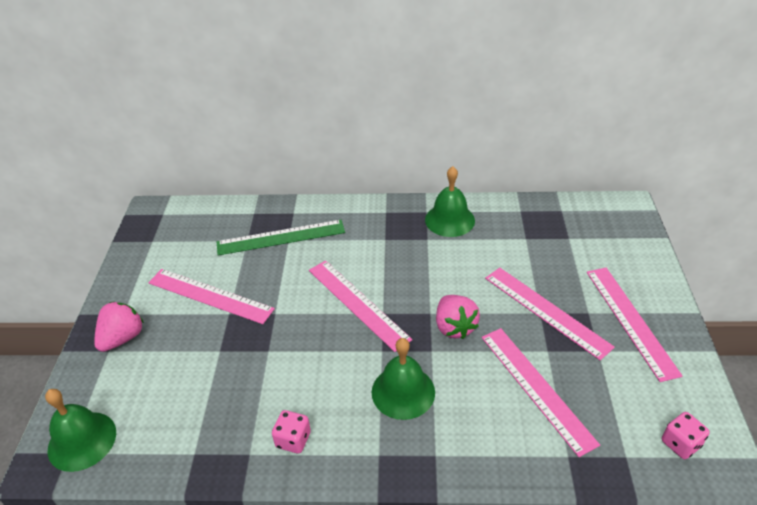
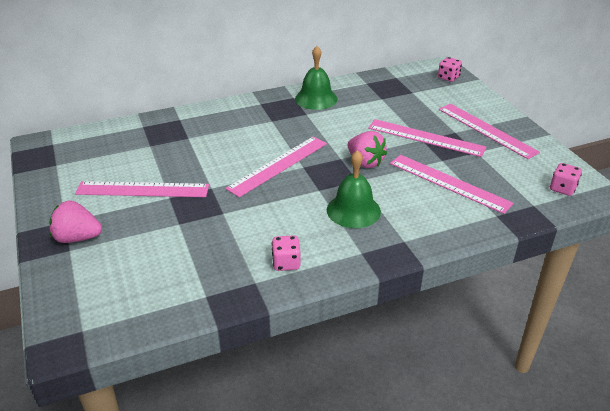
camera: 25 degrees left, 5 degrees down
green bell [45,389,116,472] -> none
pink strawberry [94,302,144,352] -> pink strawberry turned 90 degrees counterclockwise [49,200,102,243]
green ruler [217,220,345,255] -> none
pink ruler [309,260,412,352] -> pink ruler turned 75 degrees counterclockwise [225,137,327,197]
none -> pink dice [438,57,462,82]

